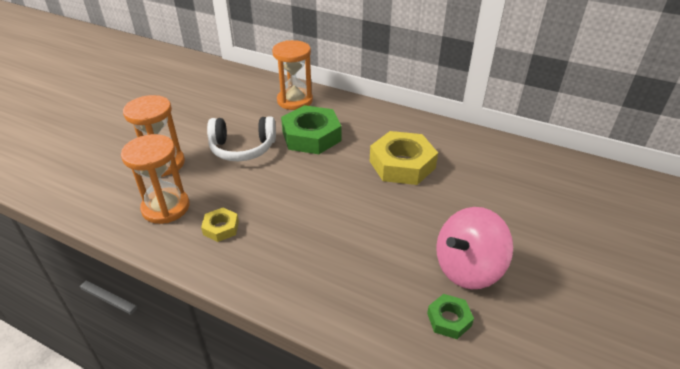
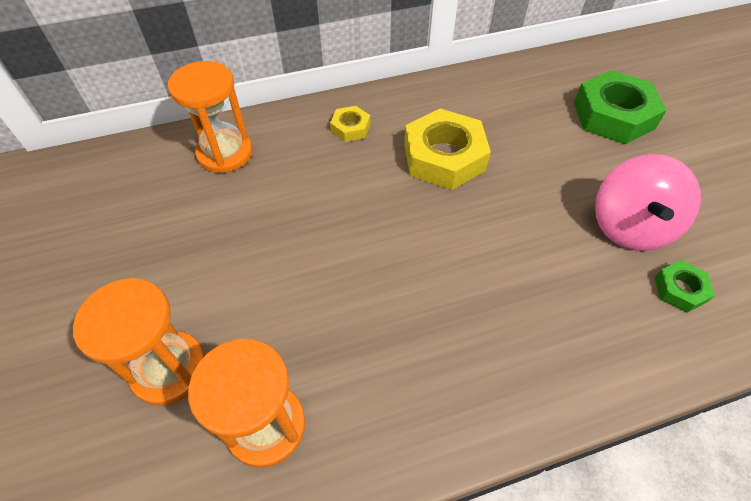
camera: 45 degrees left, 15 degrees up
yellow nut [201,208,239,242] -> yellow nut moved to [330,106,370,142]
white headphones [207,116,276,161] -> none
green nut [281,105,342,154] -> green nut moved to [574,70,667,144]

